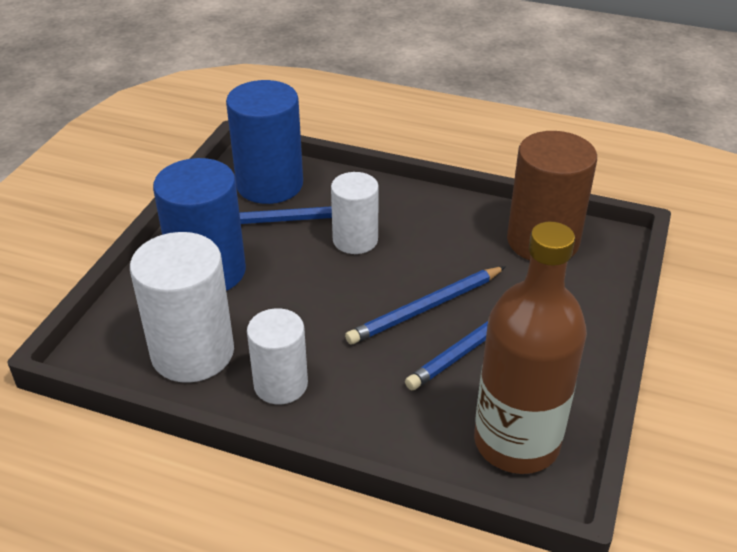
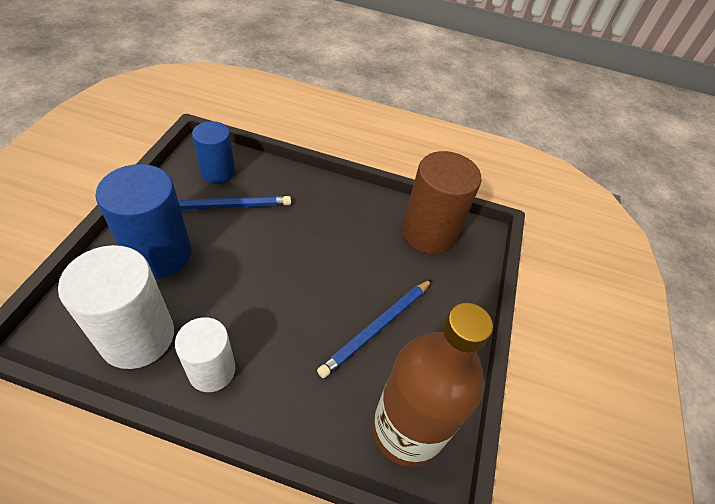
camera: 10 degrees left, 10 degrees up
blue cylinder [226,80,303,204] -> blue cylinder [192,121,235,184], size x0.63
white cylinder [331,172,379,254] -> none
blue pencil [345,266,506,345] -> none

